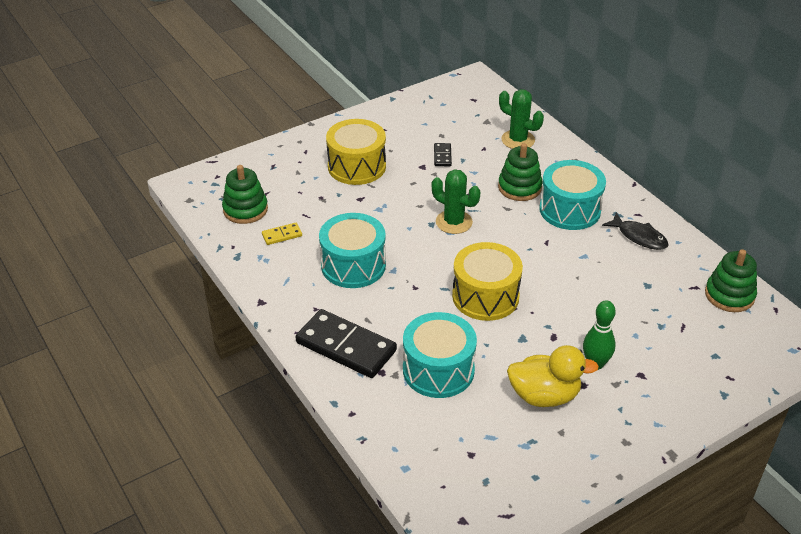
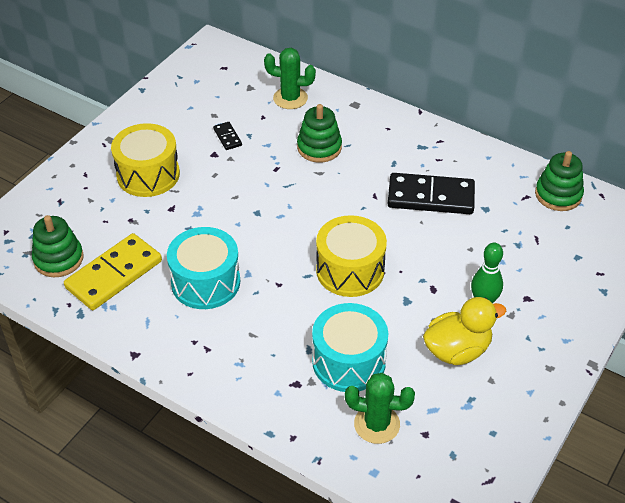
camera: 25 degrees left, 5 degrees up
yellow domino [262,223,302,245] -> yellow domino [64,233,162,310], size x2.24
black domino [295,309,397,378] -> black domino moved to [388,173,475,214]
green cactus [432,169,480,234] -> green cactus moved to [345,373,415,444]
turquoise drum [539,160,606,230] -> none
black fish [602,212,669,250] -> none

